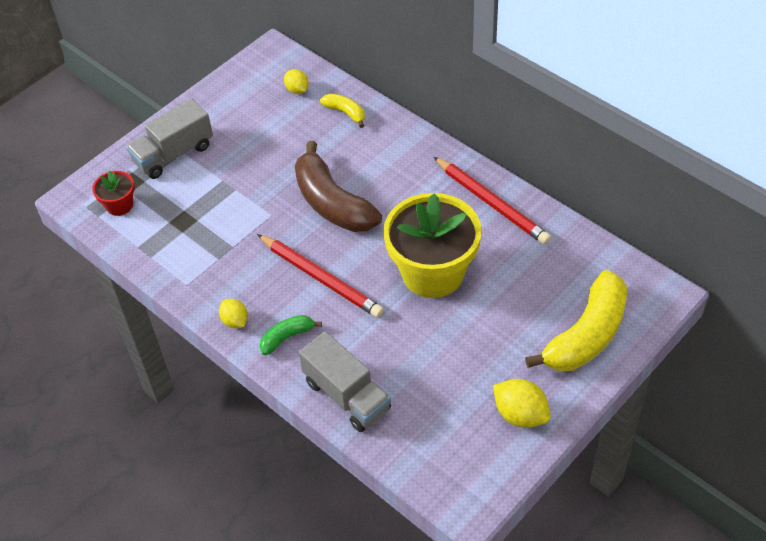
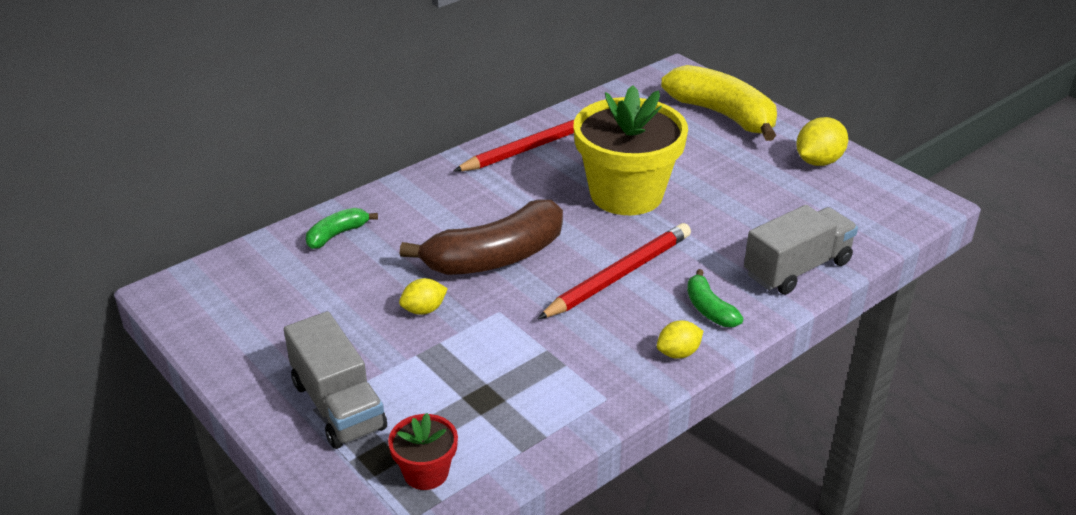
camera: 85 degrees left, 15 degrees down
yellow lemon [284,69,309,94] -> yellow lemon moved to [399,278,448,315]
yellow banana [320,93,365,128] -> green banana [306,208,378,249]

